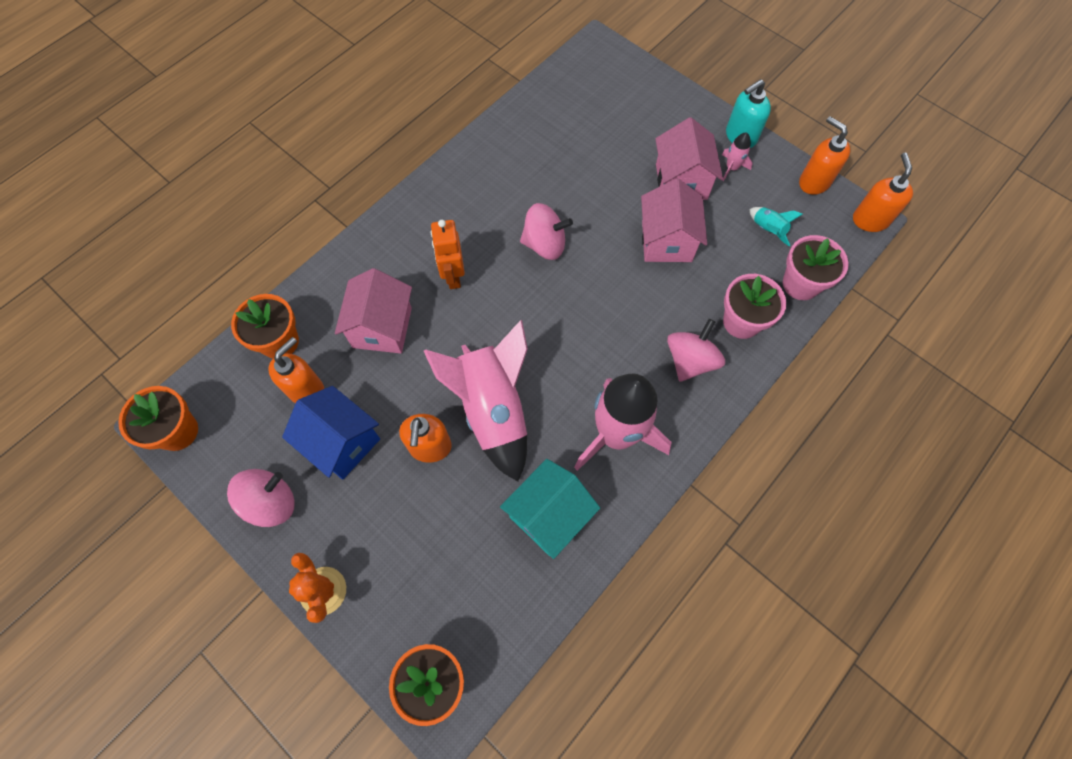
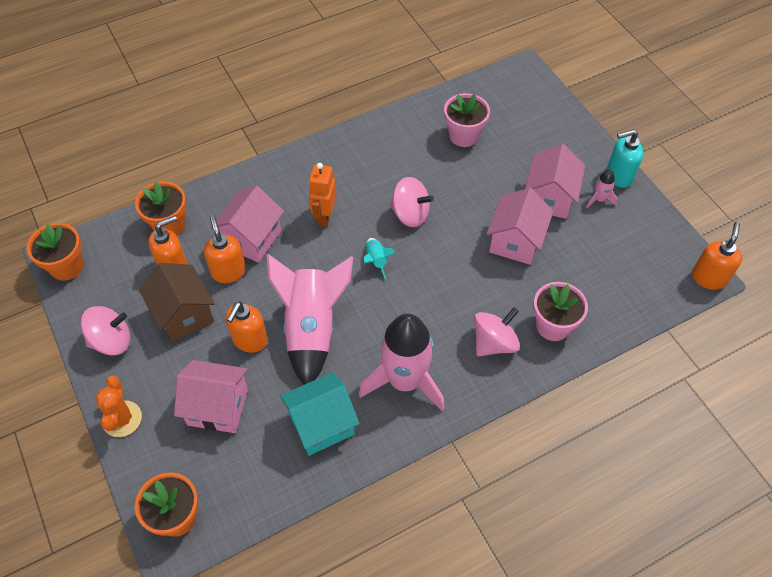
camera: 20 degrees right, 10 degrees down
blue house [282,386,380,480] -> brown house [139,263,215,342]
turquoise rocket [750,207,803,246] -> turquoise rocket moved to [363,238,395,279]
pink flower pot [783,235,848,300] -> pink flower pot moved to [444,93,490,147]
orange soap dispenser [799,116,850,195] -> orange soap dispenser moved to [204,215,246,283]
none -> pink house [174,360,248,433]

